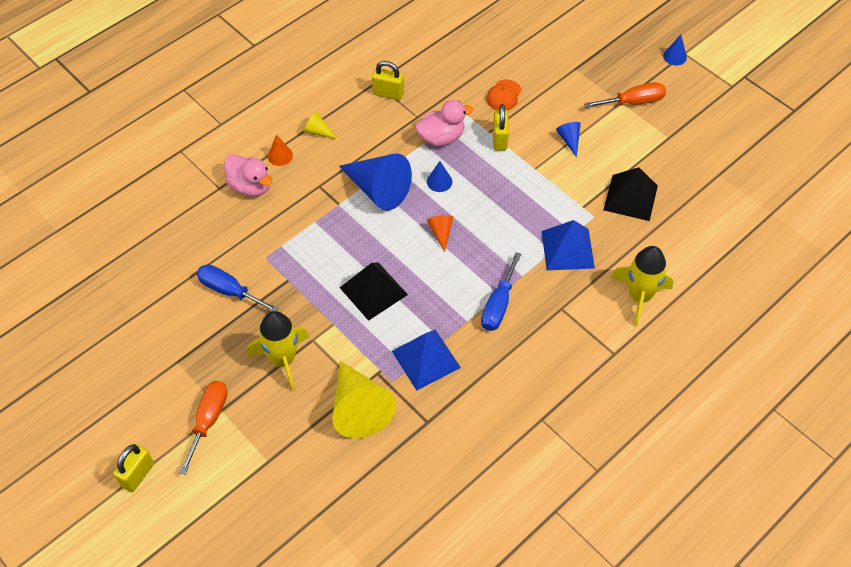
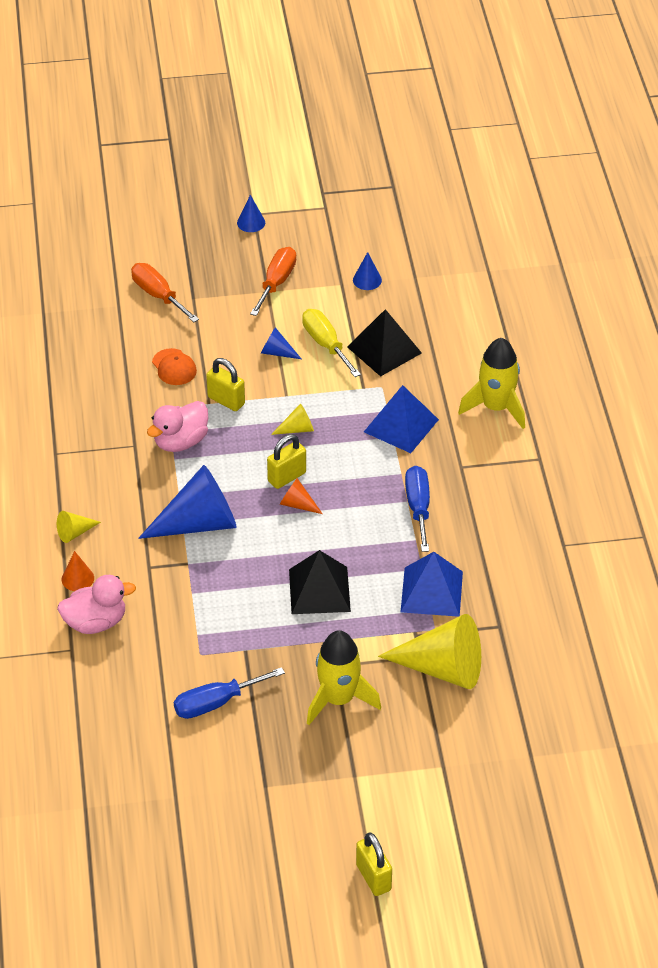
camera: 55 degrees left, 10 degrees down
orange screwdriver [179,381,228,475] -> orange screwdriver moved to [131,263,199,322]
yellow padlock [372,61,404,100] -> yellow padlock moved to [267,434,306,489]
pink duck [415,100,473,146] -> pink duck turned 150 degrees counterclockwise [147,401,208,452]
blue cone [427,161,452,192] -> blue cone moved to [353,252,382,290]
blue screwdriver [481,252,521,331] -> blue screwdriver turned 150 degrees counterclockwise [405,466,430,552]
none -> yellow cone [271,403,314,435]
none -> yellow screwdriver [302,309,361,377]

